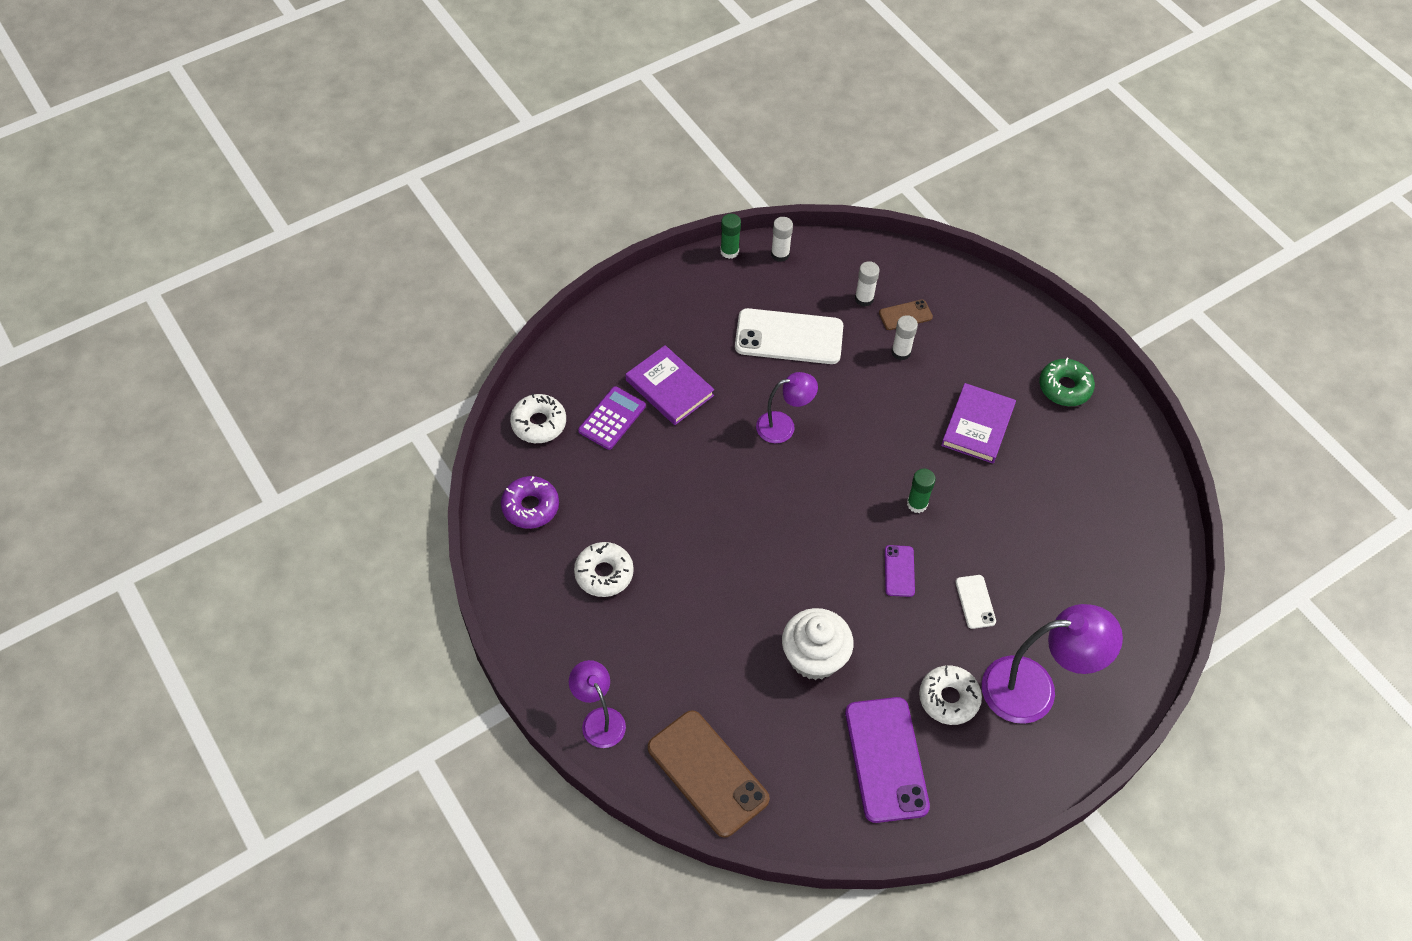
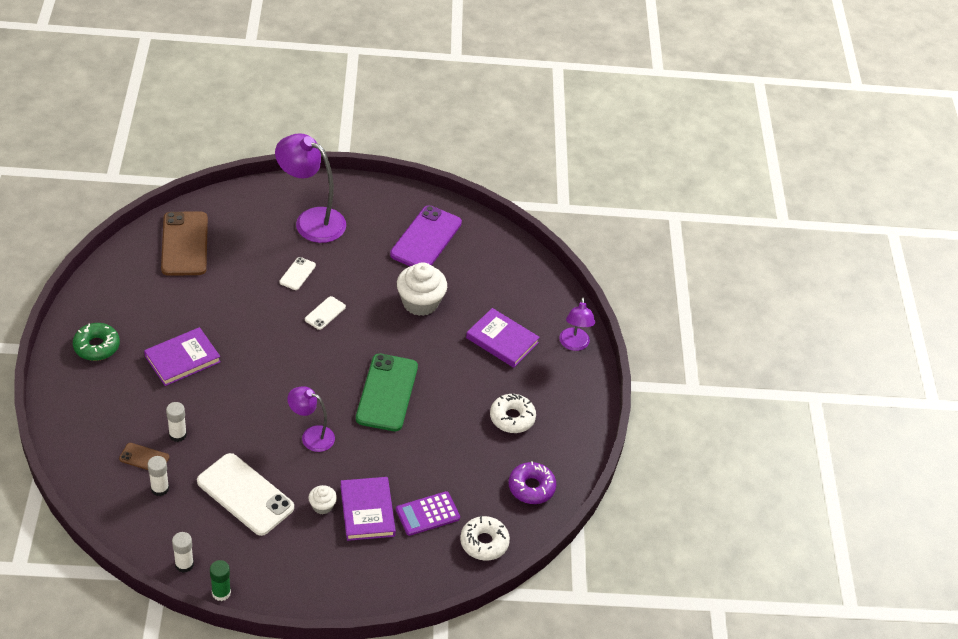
camera: 150 degrees left, 10 degrees down
brown phone [648,710,770,838] -> brown phone moved to [161,211,208,276]
purple phone [885,545,915,597] -> white phone [305,296,346,330]
green glue stick [907,469,936,513] -> none
white donut [919,665,982,725] -> none
none -> white cupcake [309,485,337,515]
none -> green phone [356,354,418,431]
none -> purple book [466,308,540,368]

